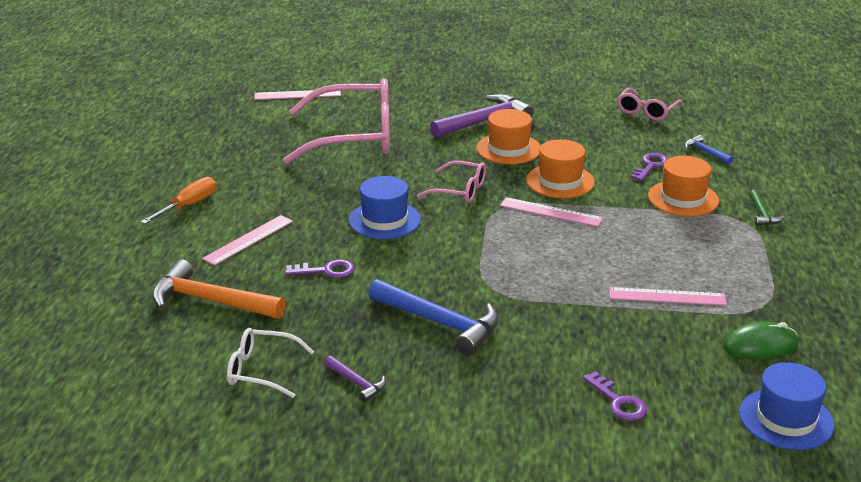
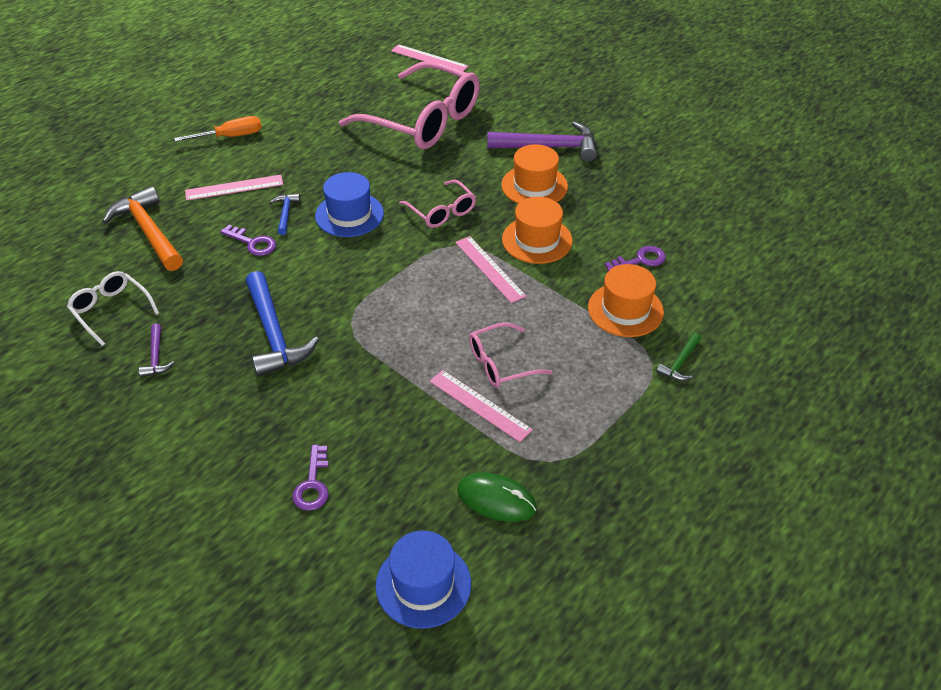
camera: 35 degrees right, 15 degrees up
pink glasses [617,88,683,121] -> pink glasses moved to [469,322,553,388]
blue hammer [685,135,733,165] -> blue hammer moved to [270,194,300,235]

